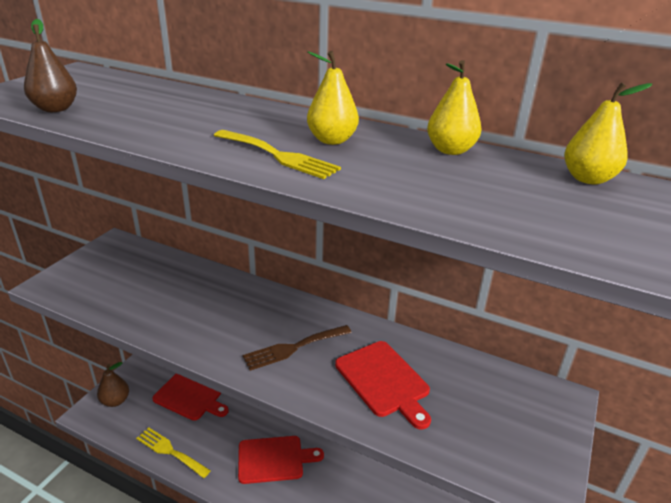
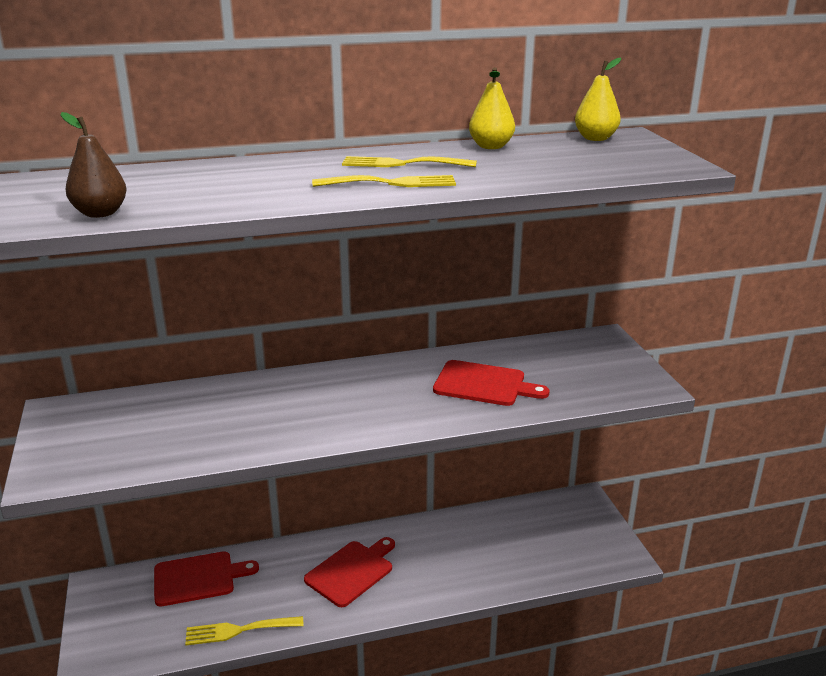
camera: 40 degrees left, 5 degrees down
brown pear [97,362,129,407] -> none
brown fork [243,325,352,371] -> none
yellow pear [307,51,359,145] -> yellow fork [342,156,477,167]

